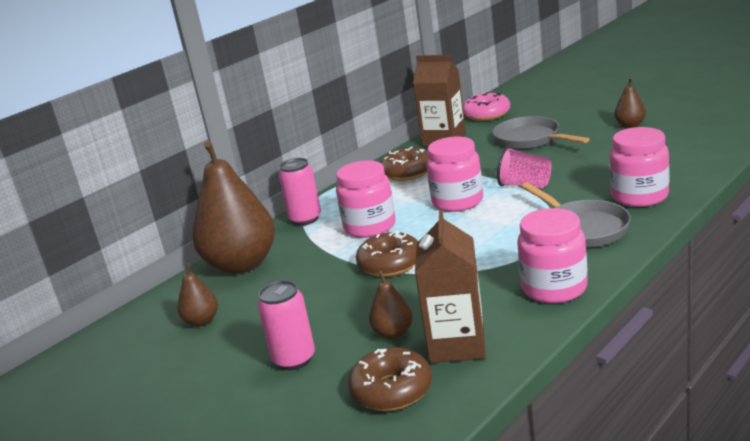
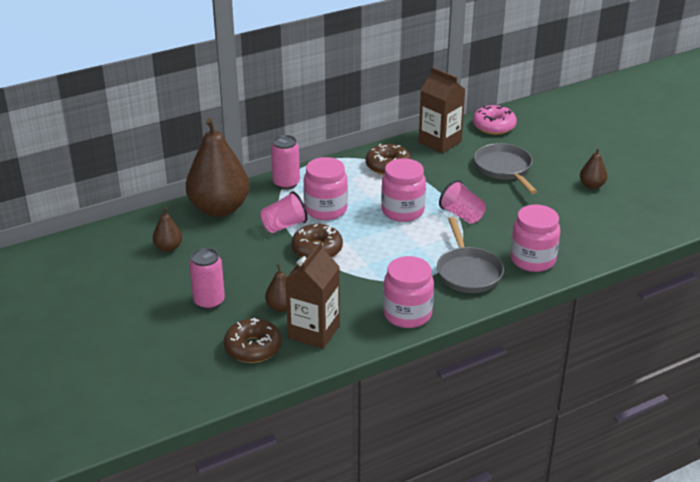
camera: 15 degrees right, 10 degrees up
none -> pink cup [260,191,308,233]

